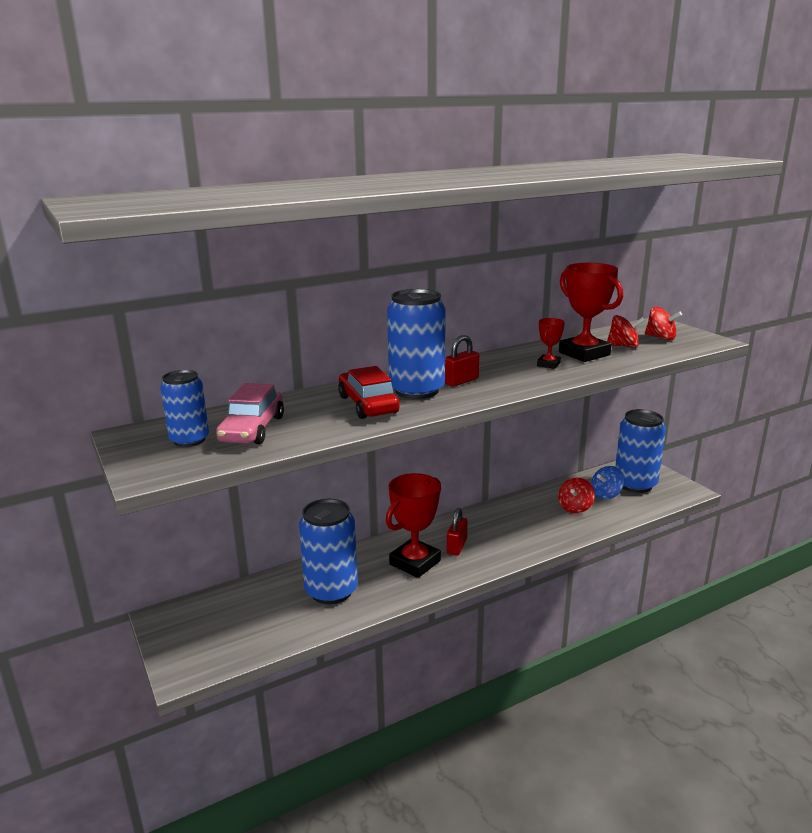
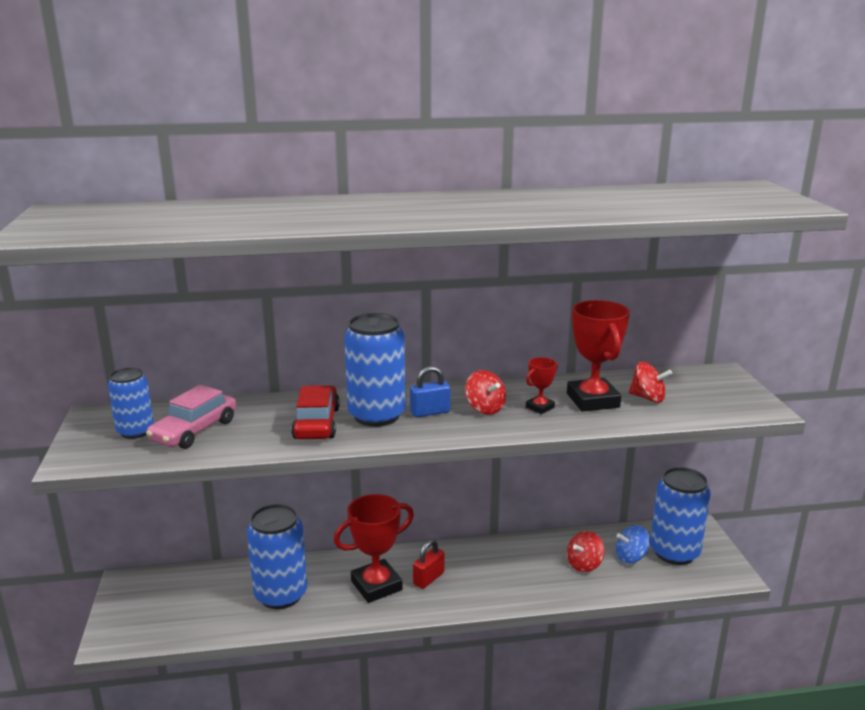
camera: 20 degrees right, 0 degrees up
red padlock [445,335,479,386] -> blue padlock [410,366,451,417]
red spinning top [645,307,682,341] -> red spinning top moved to [465,370,506,415]

